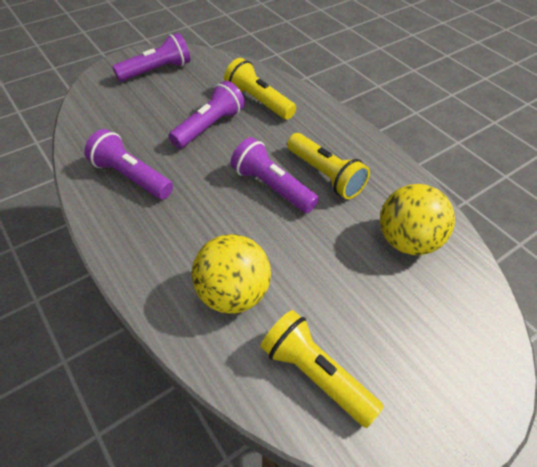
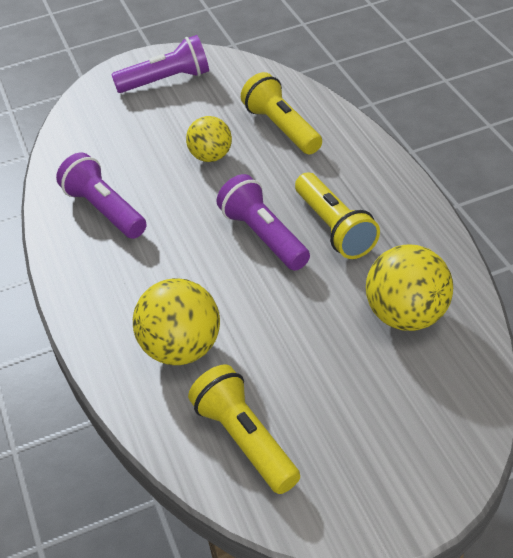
camera: 20 degrees right, 5 degrees down
purple flashlight [169,81,245,148] -> yellow ball [186,116,232,162]

